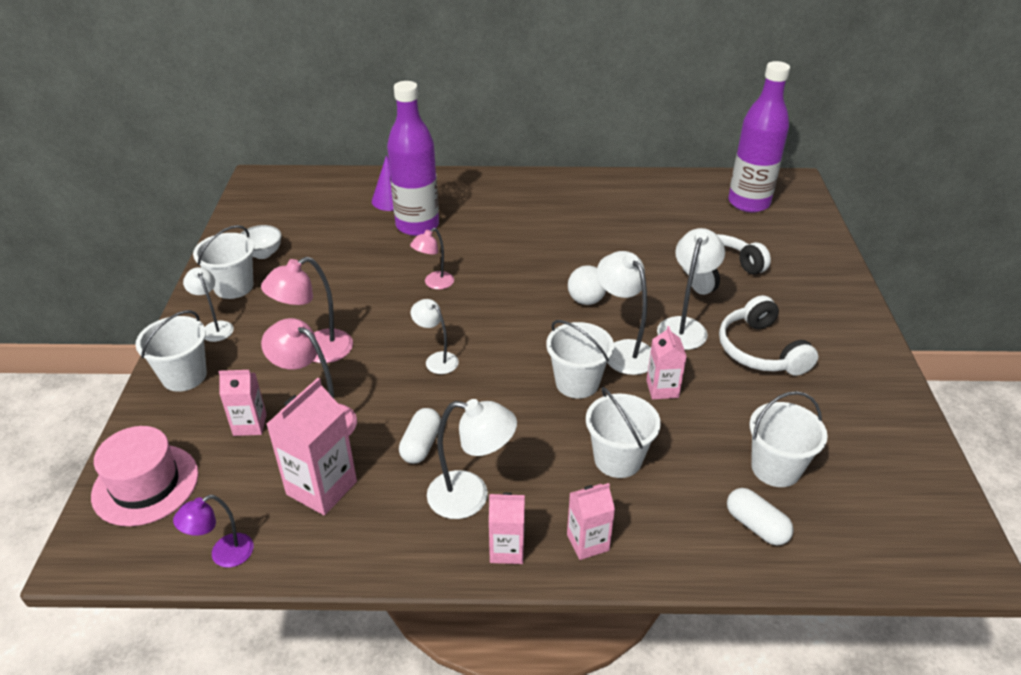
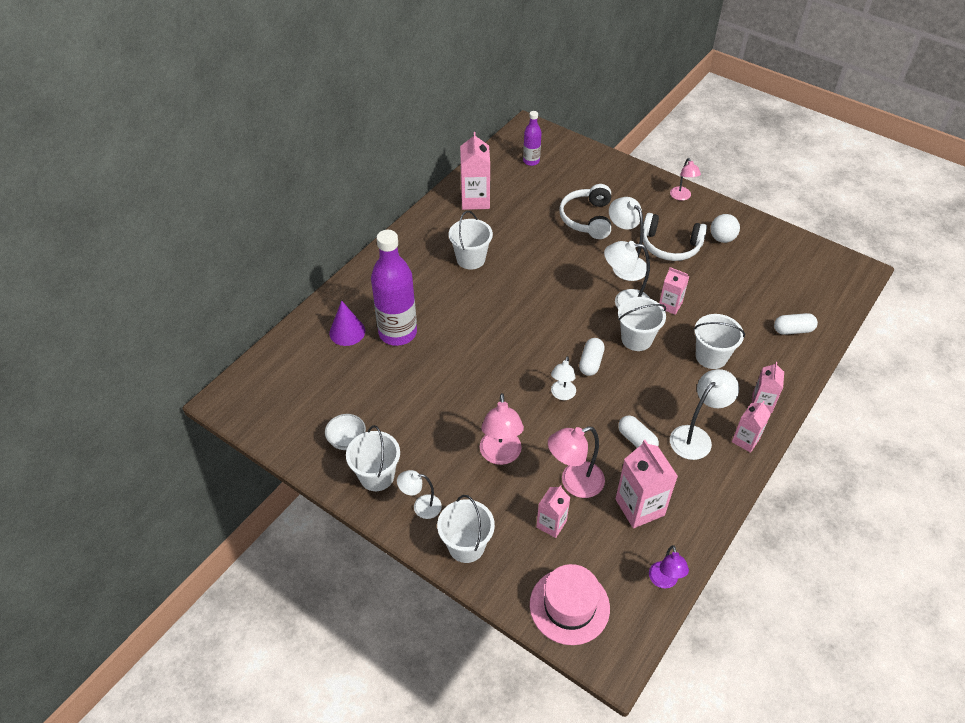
camera: 55 degrees left, 10 degrees up
pink lamp [410,228,454,290] -> pink lamp moved to [670,158,701,201]
white lamp [411,299,459,374] -> white lamp turned 60 degrees counterclockwise [551,356,576,400]
white ball [568,265,606,305] -> white ball moved to [710,214,740,243]
purple bottle [728,61,790,212] -> purple bottle [523,111,542,166], size x0.52
white bucket [749,391,828,487] -> white bucket moved to [449,211,493,270]
none -> pink carton [460,132,490,210]
none -> white capsule [579,338,605,376]

